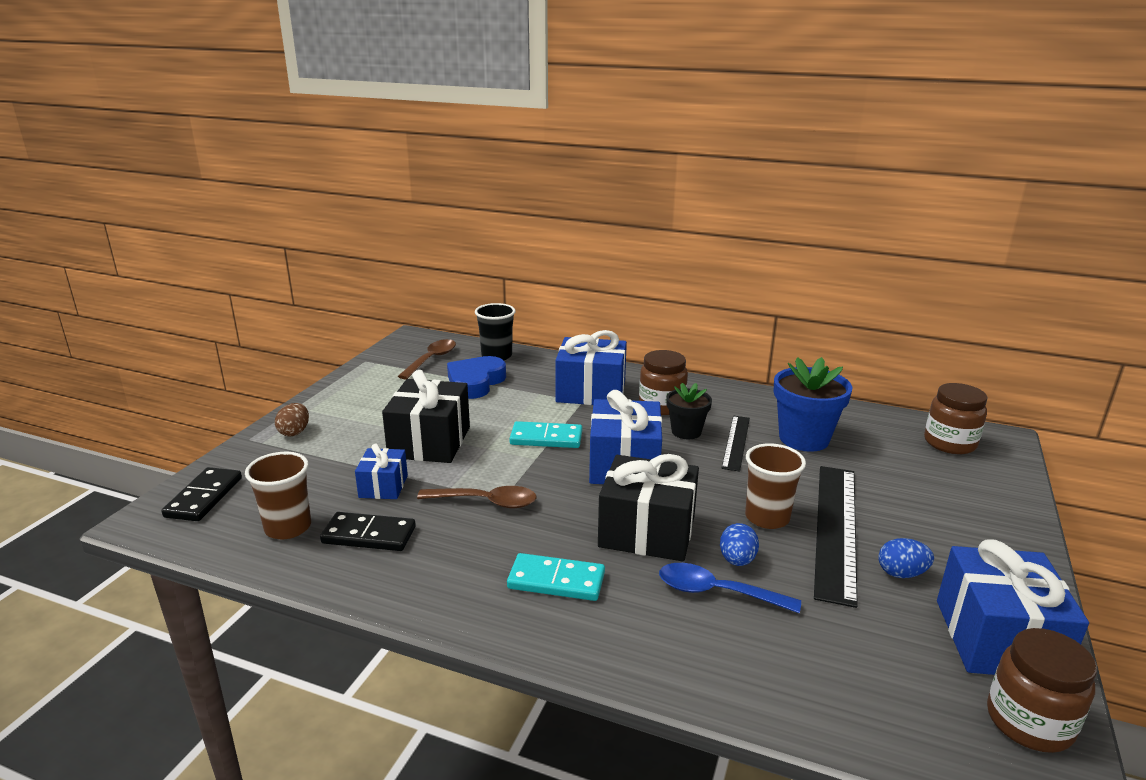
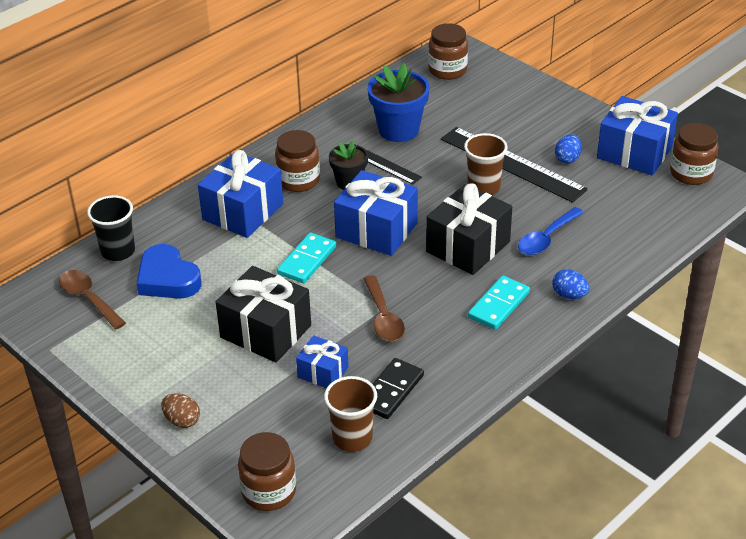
camera: 65 degrees left, 15 degrees up
black domino [161,467,242,521] -> brown jar [238,432,296,511]
brown spoon [417,486,537,508] -> brown spoon turned 135 degrees clockwise [363,275,405,341]
blue egg [720,523,759,566] -> blue egg moved to [552,269,589,299]

